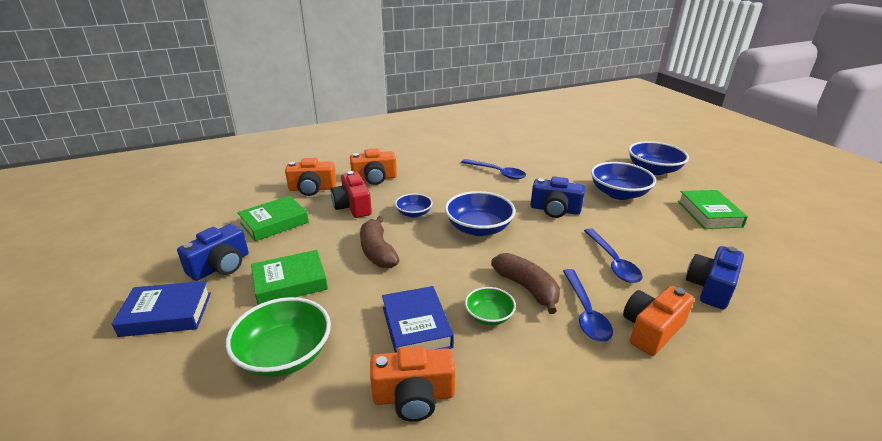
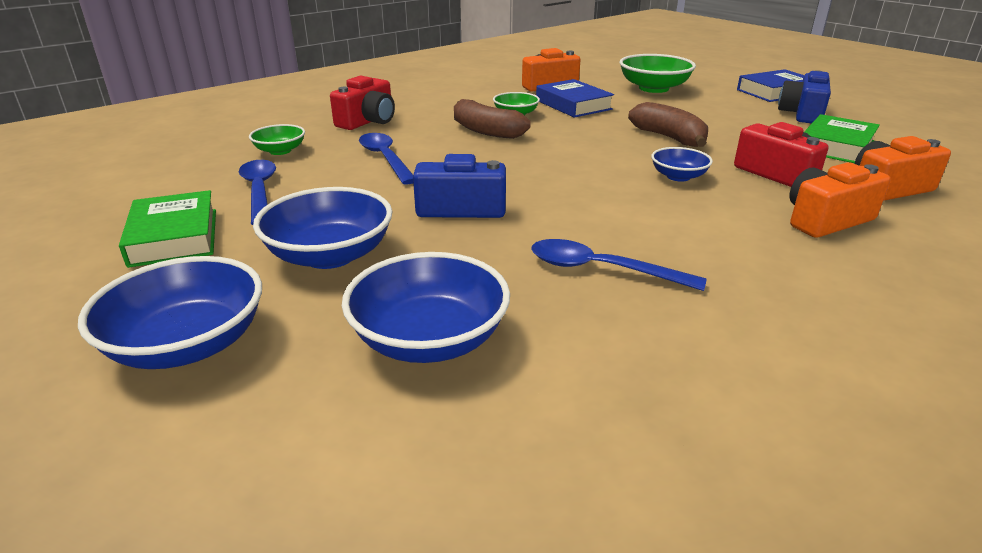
camera: 165 degrees right, 0 degrees up
green book [251,250,328,305] -> none
blue bowl [445,191,515,236] -> blue bowl moved to [342,252,510,363]
blue spoon [563,269,613,342] -> blue spoon moved to [239,160,276,225]
orange camera [623,286,694,356] -> red camera [330,76,395,130]
blue camera [686,246,744,310] -> green bowl [249,124,305,155]

